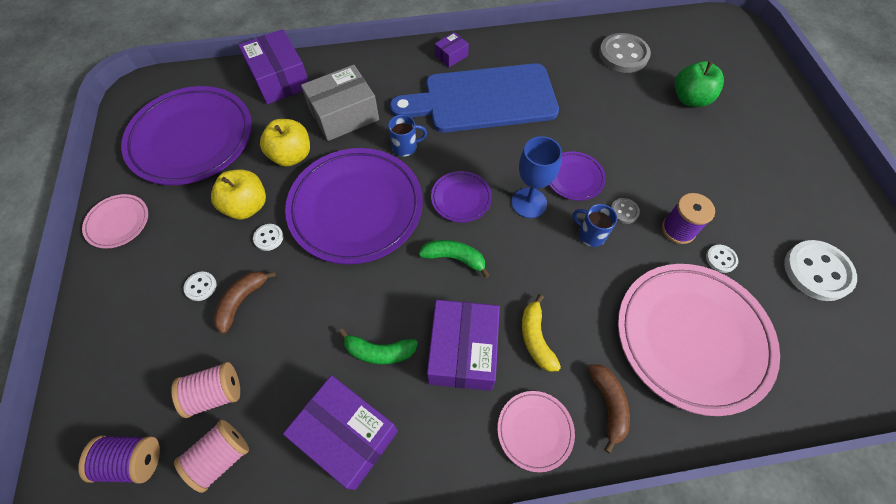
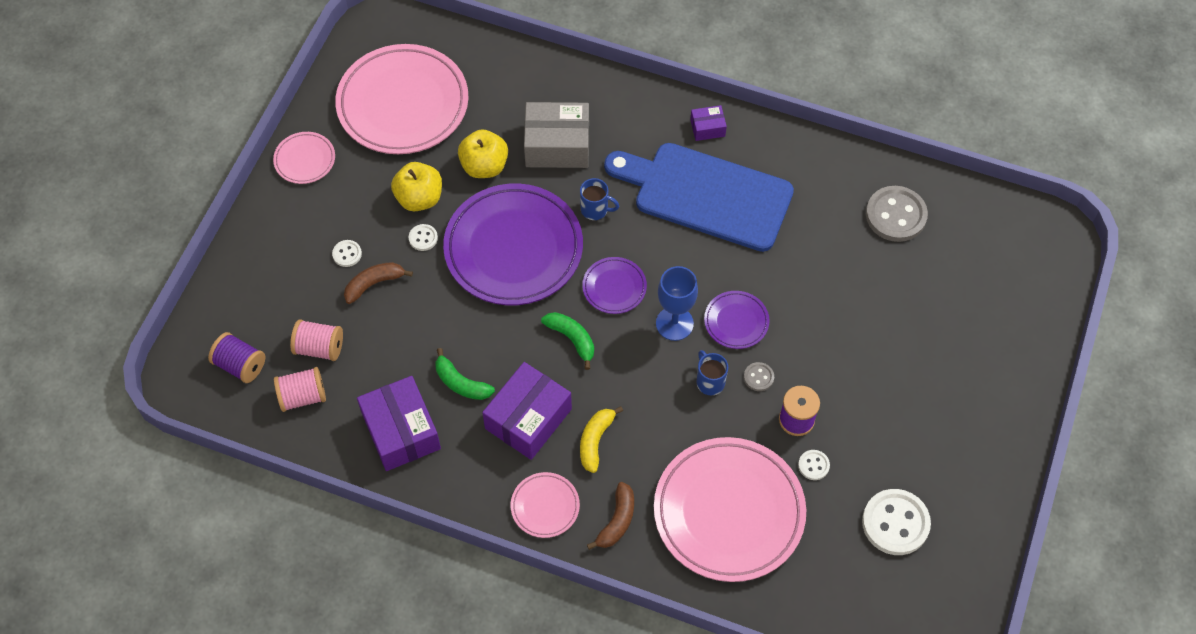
camera: 30 degrees right, 0 degrees up
purple plate [121,86,252,185] -> pink plate [335,44,469,154]
purple box [238,29,309,104] -> none
green apple [675,61,724,107] -> none

